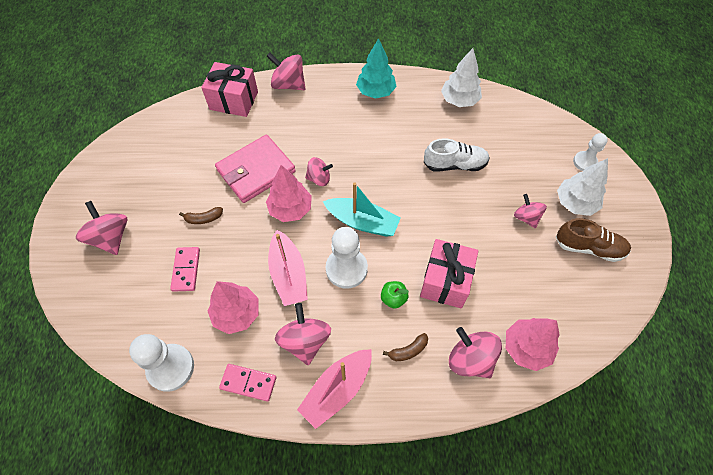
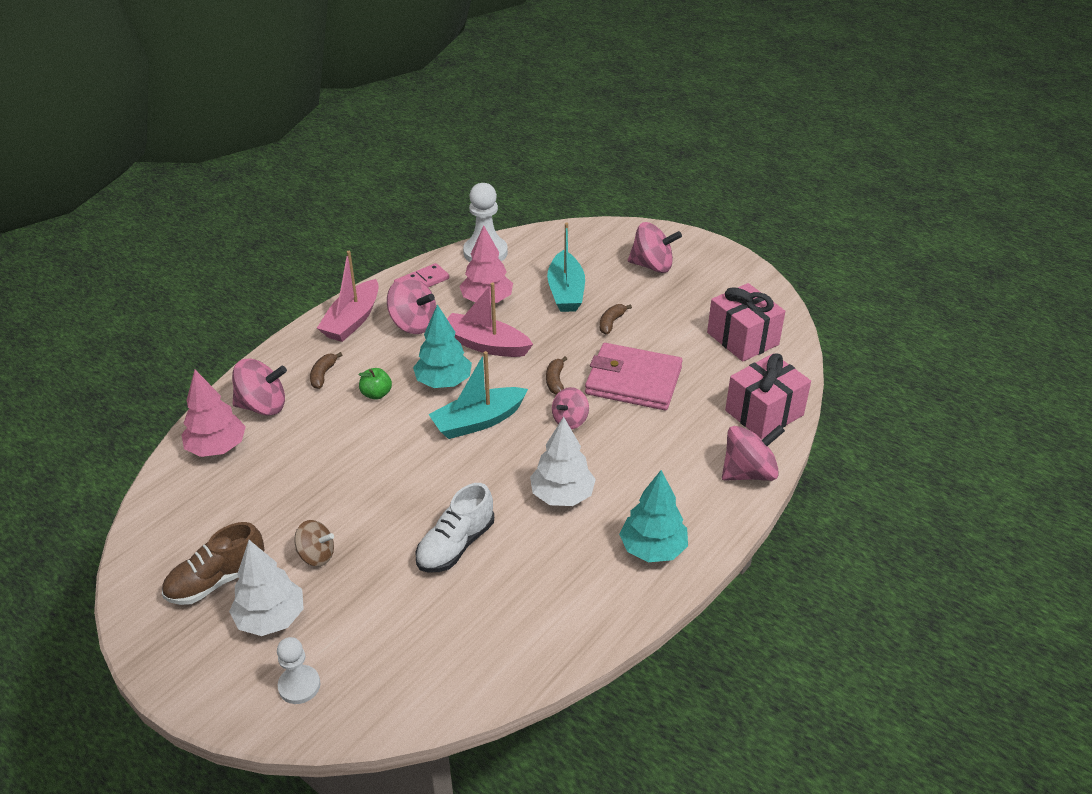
camera: 130 degrees right, 20 degrees down
pink domino [170,247,200,292] -> turquoise boat [547,223,585,312]
pink wallet [215,134,296,203] -> pink wallet turned 75 degrees counterclockwise [585,343,683,410]
pink tree [266,165,312,222] -> brown banana [546,357,567,395]
pink boat [297,349,372,429] -> pink boat turned 150 degrees counterclockwise [317,251,379,342]
white pawn [326,227,368,289] -> turquoise tree [413,305,472,388]
pink gift [420,239,478,308] -> pink gift moved to [707,283,785,362]
white tree [441,48,482,107] -> white tree moved to [530,417,596,506]
pink spinning top [514,194,547,228] -> brown spinning top [294,520,334,567]

